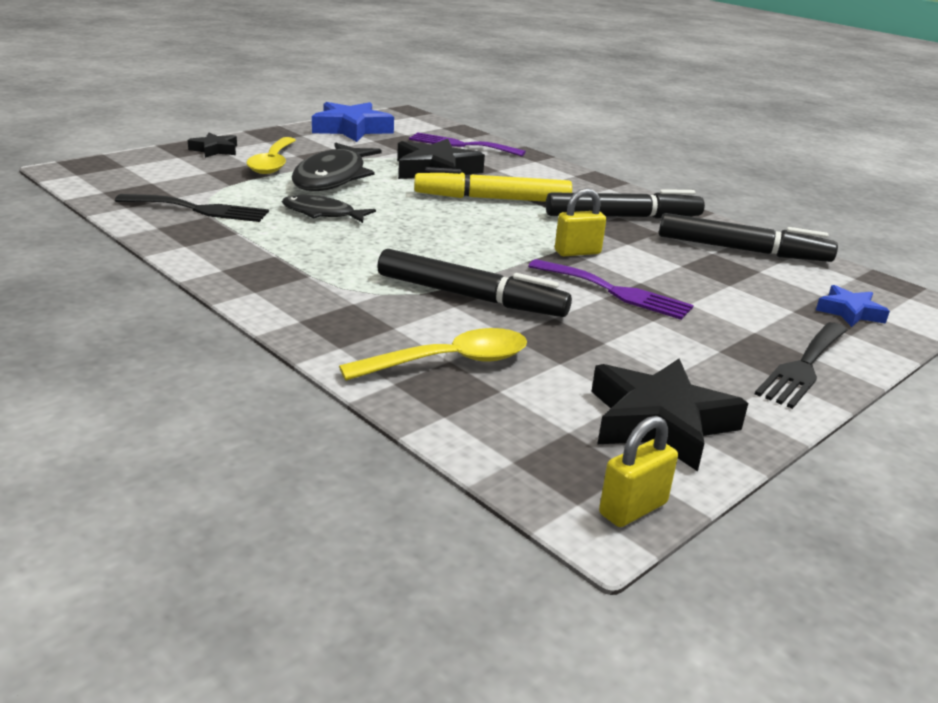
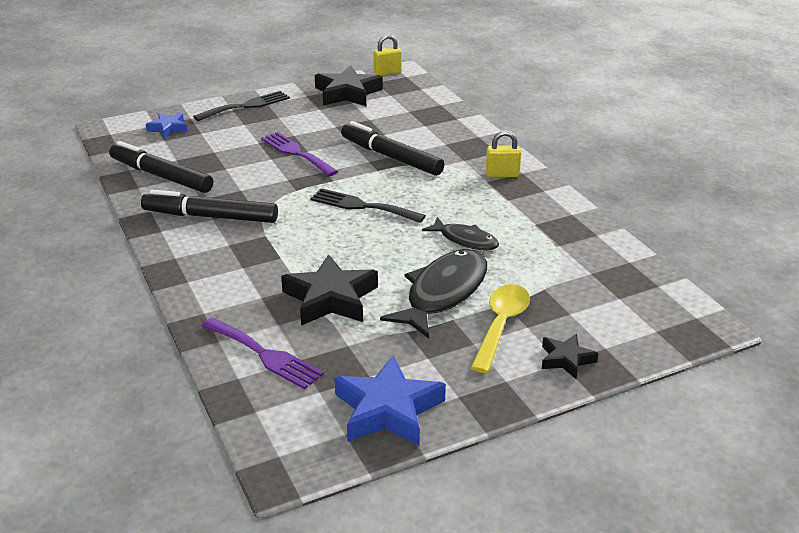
camera: 160 degrees left, 5 degrees up
black fork [115,194,269,222] -> black fork moved to [310,188,426,223]
yellow spoon [339,328,527,381] -> none
yellow marker [414,167,572,202] -> none
yellow padlock [555,188,606,256] -> yellow padlock moved to [486,130,521,177]

